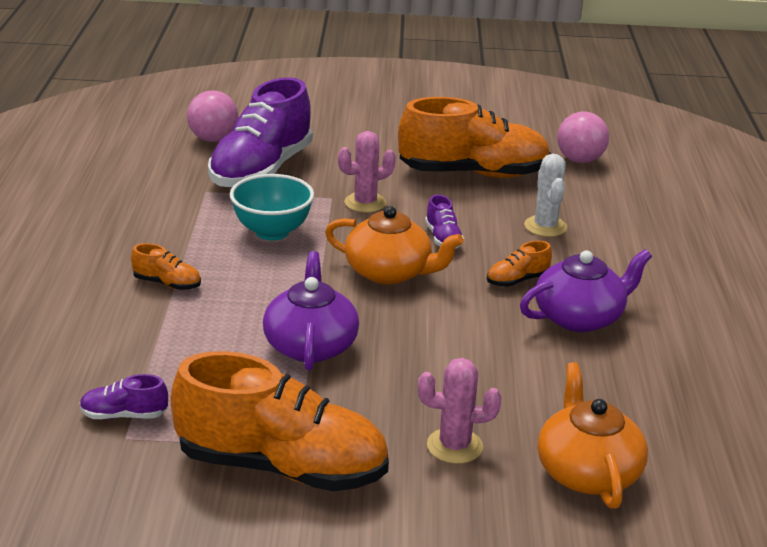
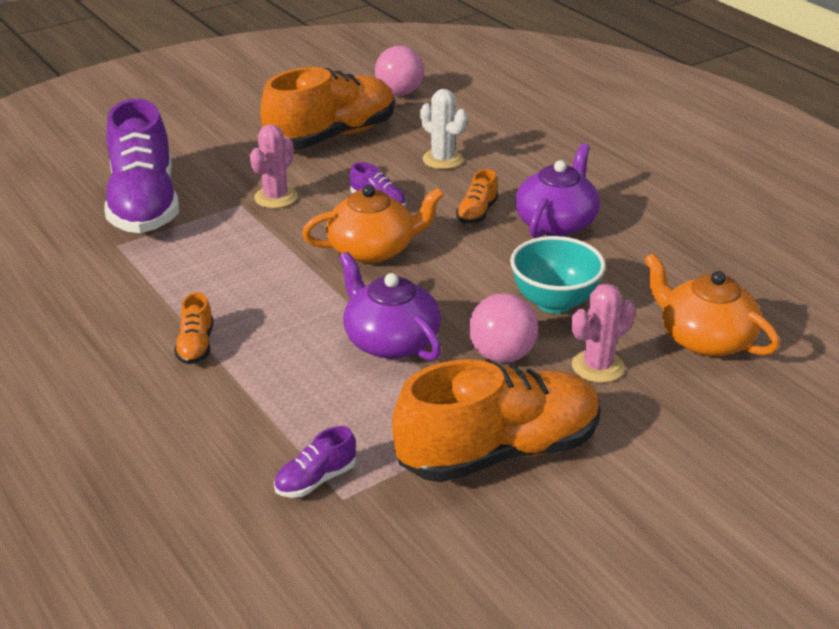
camera: 35 degrees left, 5 degrees up
orange shoe [131,243,201,290] -> orange shoe turned 105 degrees clockwise [174,292,213,364]
pink ball [187,90,238,142] -> pink ball moved to [469,293,538,363]
turquoise bowl [230,174,314,241] -> turquoise bowl moved to [510,236,606,314]

